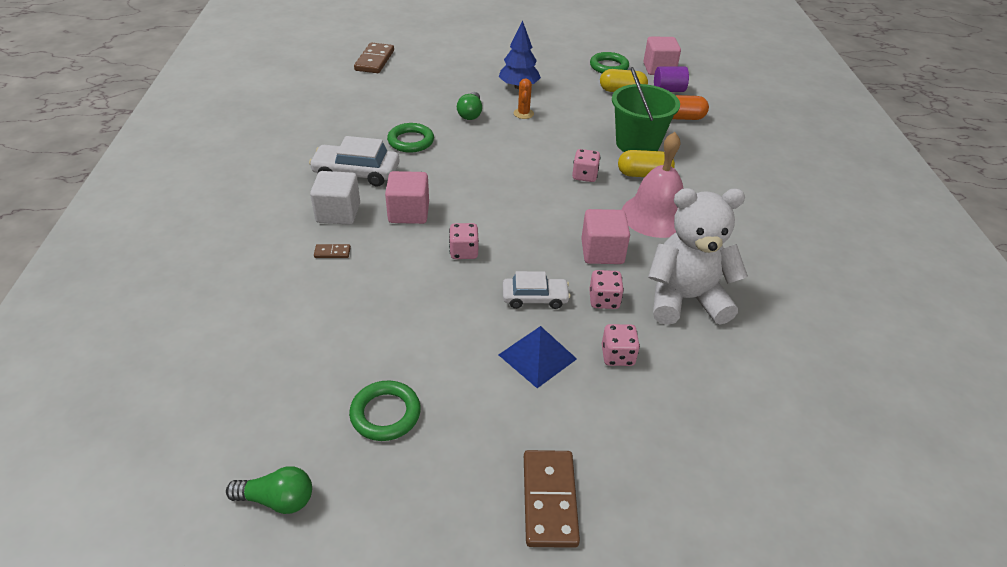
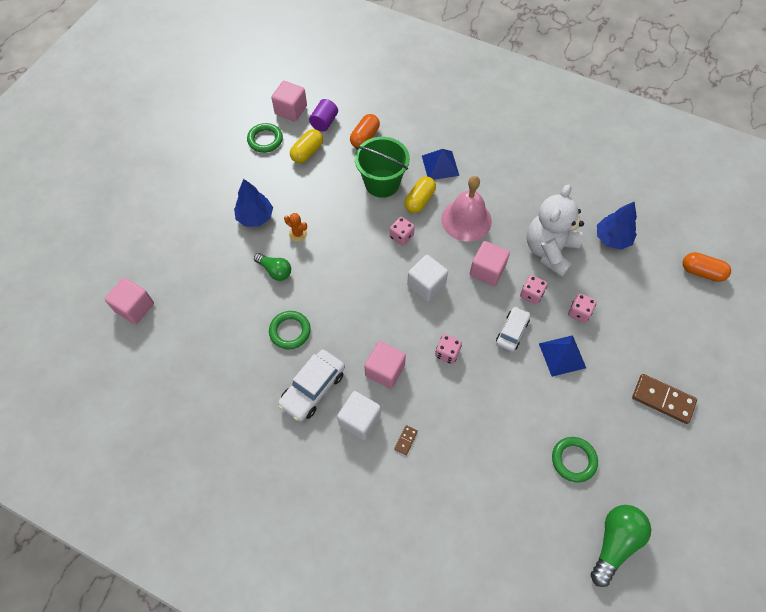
camera: 60 degrees left, 20 degrees up
green light bulb [226,466,312,514] -> green light bulb [591,505,651,587], size x1.55
brown domino [354,42,394,73] -> pink cube [105,278,154,324]
none -> white cube [407,255,448,301]
none -> blue pyramid [422,149,459,180]
none -> blue tree [597,201,637,250]
none -> orange capsule [683,252,731,282]

